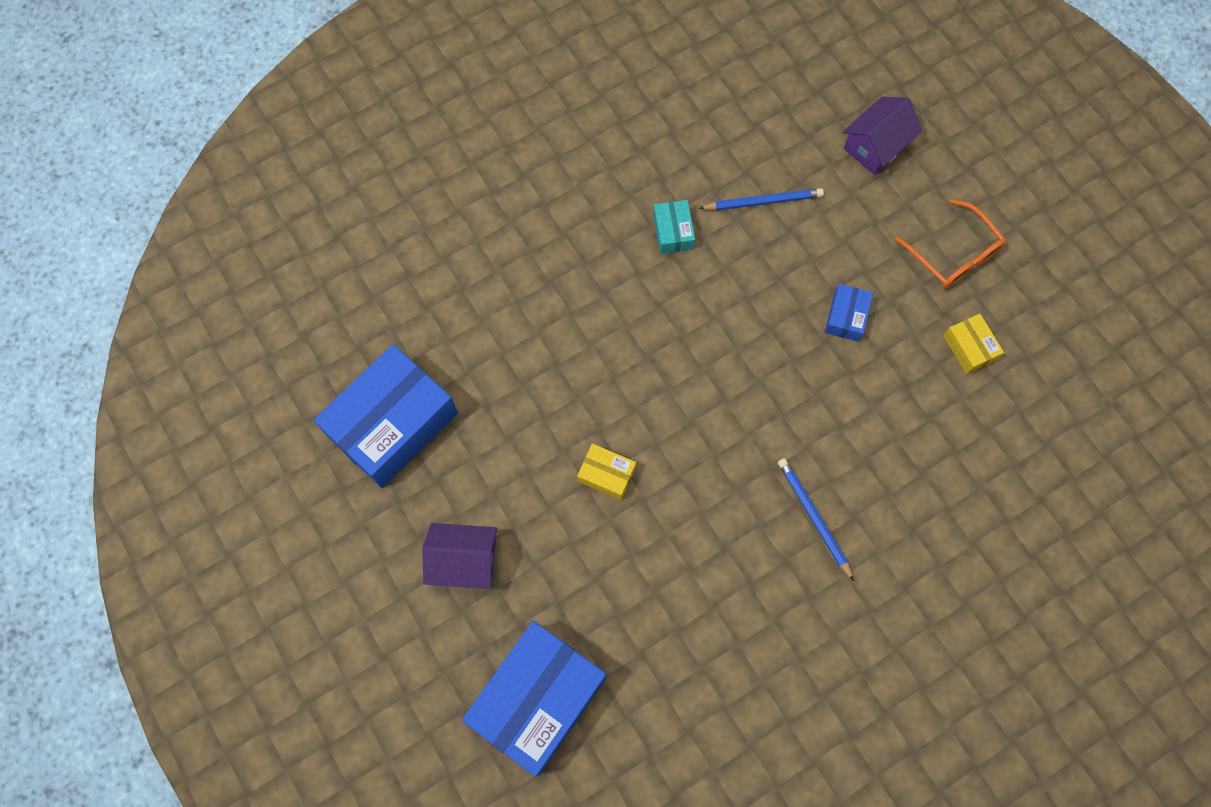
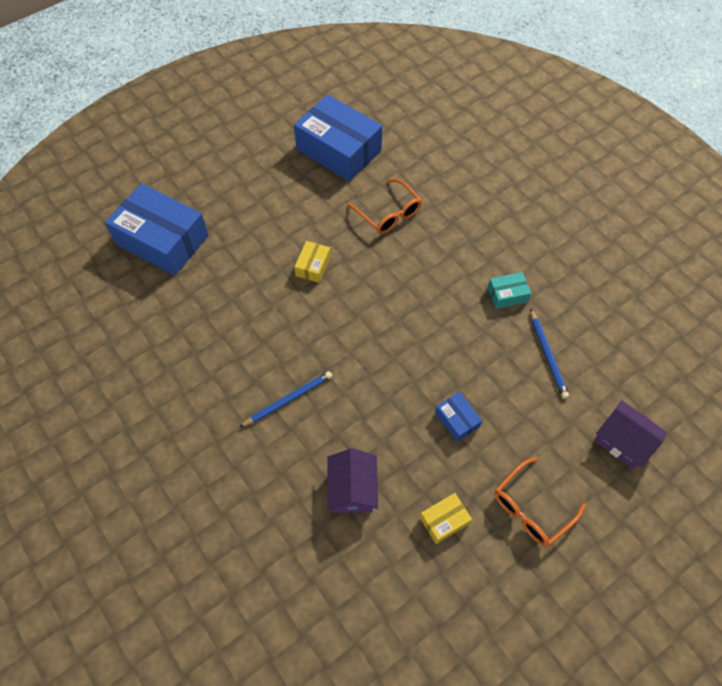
camera: 85 degrees right, 10 degrees down
purple house [422,523,497,589] -> purple house moved to [327,448,378,513]
blue box [825,284,873,342] -> blue box turned 45 degrees clockwise [435,392,482,442]
none -> orange glasses [347,178,422,234]

